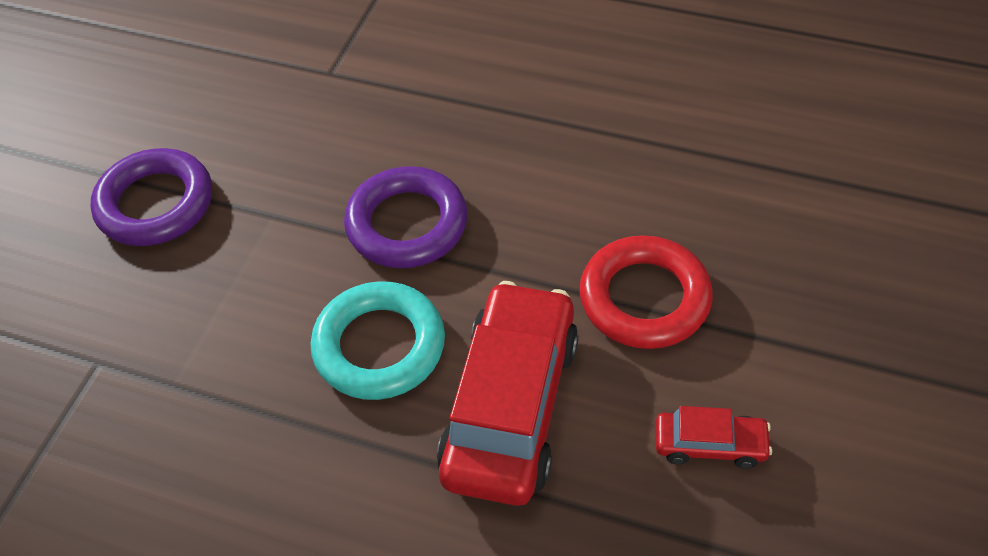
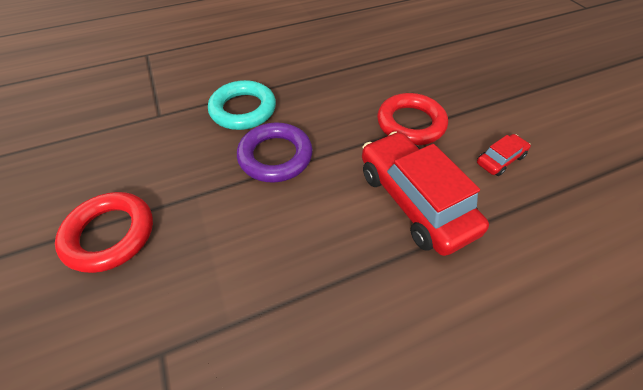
camera: 45 degrees left, 0 degrees up
purple ring [91,148,212,246] -> red ring [55,192,153,273]
turquoise ring [311,281,445,400] -> turquoise ring moved to [208,80,276,130]

